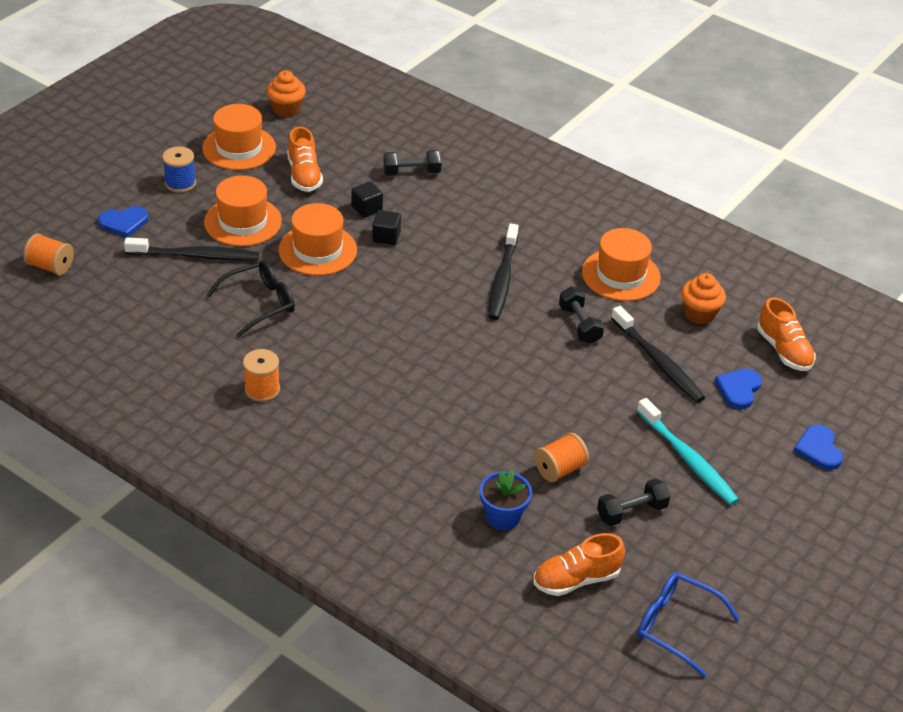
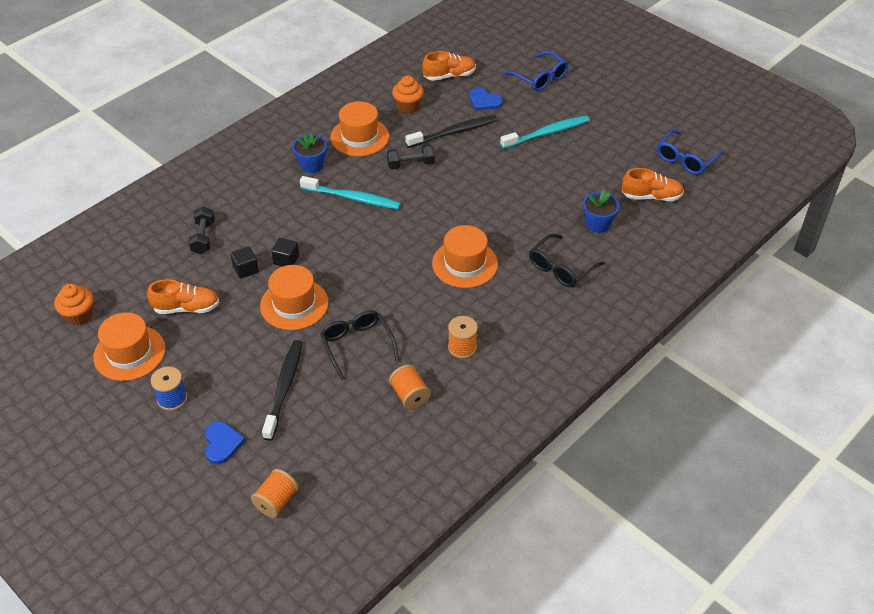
camera: 80 degrees left, 5 degrees up
orange hat [204,175,282,246] -> orange hat moved to [432,225,498,288]
black toothbrush [488,224,519,320] -> turquoise toothbrush [300,176,401,209]
orange spool [534,433,589,482] -> orange spool moved to [389,365,431,410]
orange shoe [534,533,625,596] -> orange shoe turned 75 degrees counterclockwise [622,168,684,201]
black dumbbell [597,478,671,526] -> none
blue heart [793,425,843,470] -> blue glasses [504,51,569,91]
none -> blue flower pot [293,133,327,173]
none -> black glasses [529,234,605,287]

